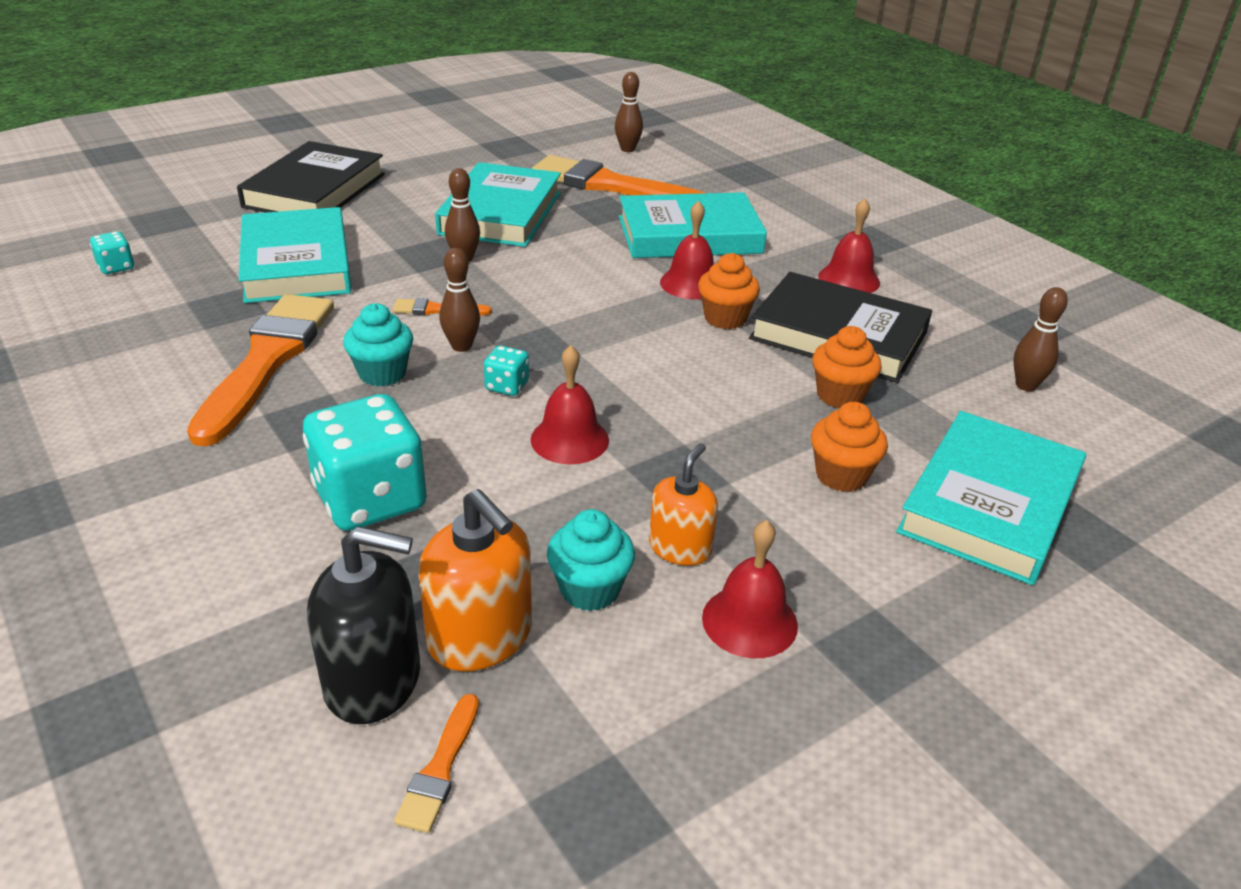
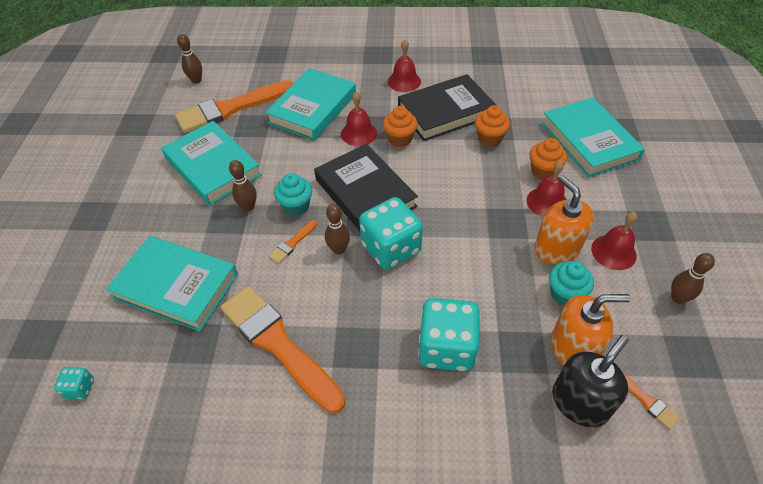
camera: 50 degrees left, 15 degrees up
black book [237,141,385,213] -> black book moved to [314,144,418,231]
turquoise cupcake [343,303,413,387] -> turquoise cupcake moved to [274,173,312,216]
turquoise dice [484,346,529,396] -> turquoise dice [359,197,423,270], size x2.24
red bell [531,345,609,464] -> red bell moved to [527,160,567,217]
orange soap dispenser [649,443,718,566] -> orange soap dispenser [534,176,594,265], size x1.53
brown bowling pin [1014,287,1068,391] -> brown bowling pin moved to [671,253,715,304]

